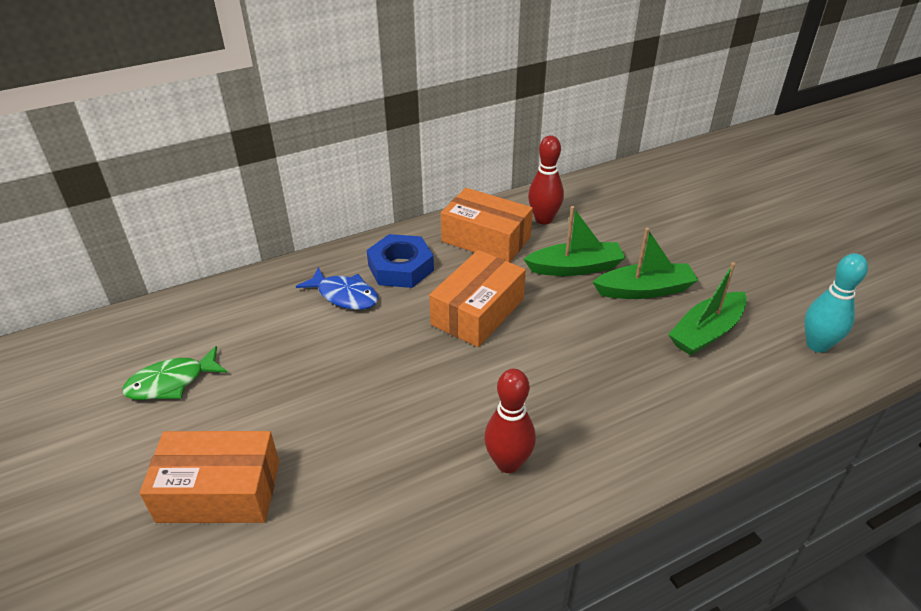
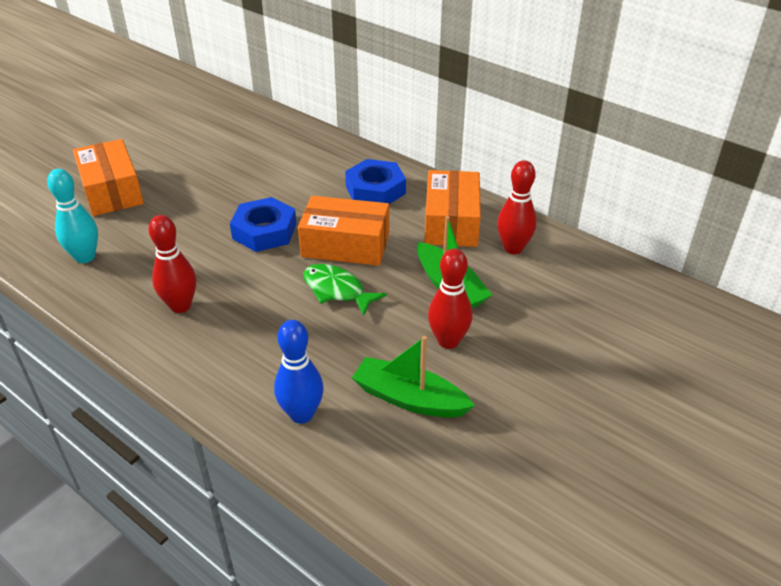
camera: 65 degrees right, 0 degrees up
green fish [122,346,228,400] -> green fish moved to [303,264,387,316]
blue fish [296,267,378,310] -> none
green boat [593,228,698,299] -> red bowling pin [428,249,473,349]
turquoise bowling pin [804,253,868,353] -> turquoise bowling pin moved to [47,169,98,263]
none -> blue nut [230,197,297,252]
none -> blue bowling pin [274,320,324,424]

